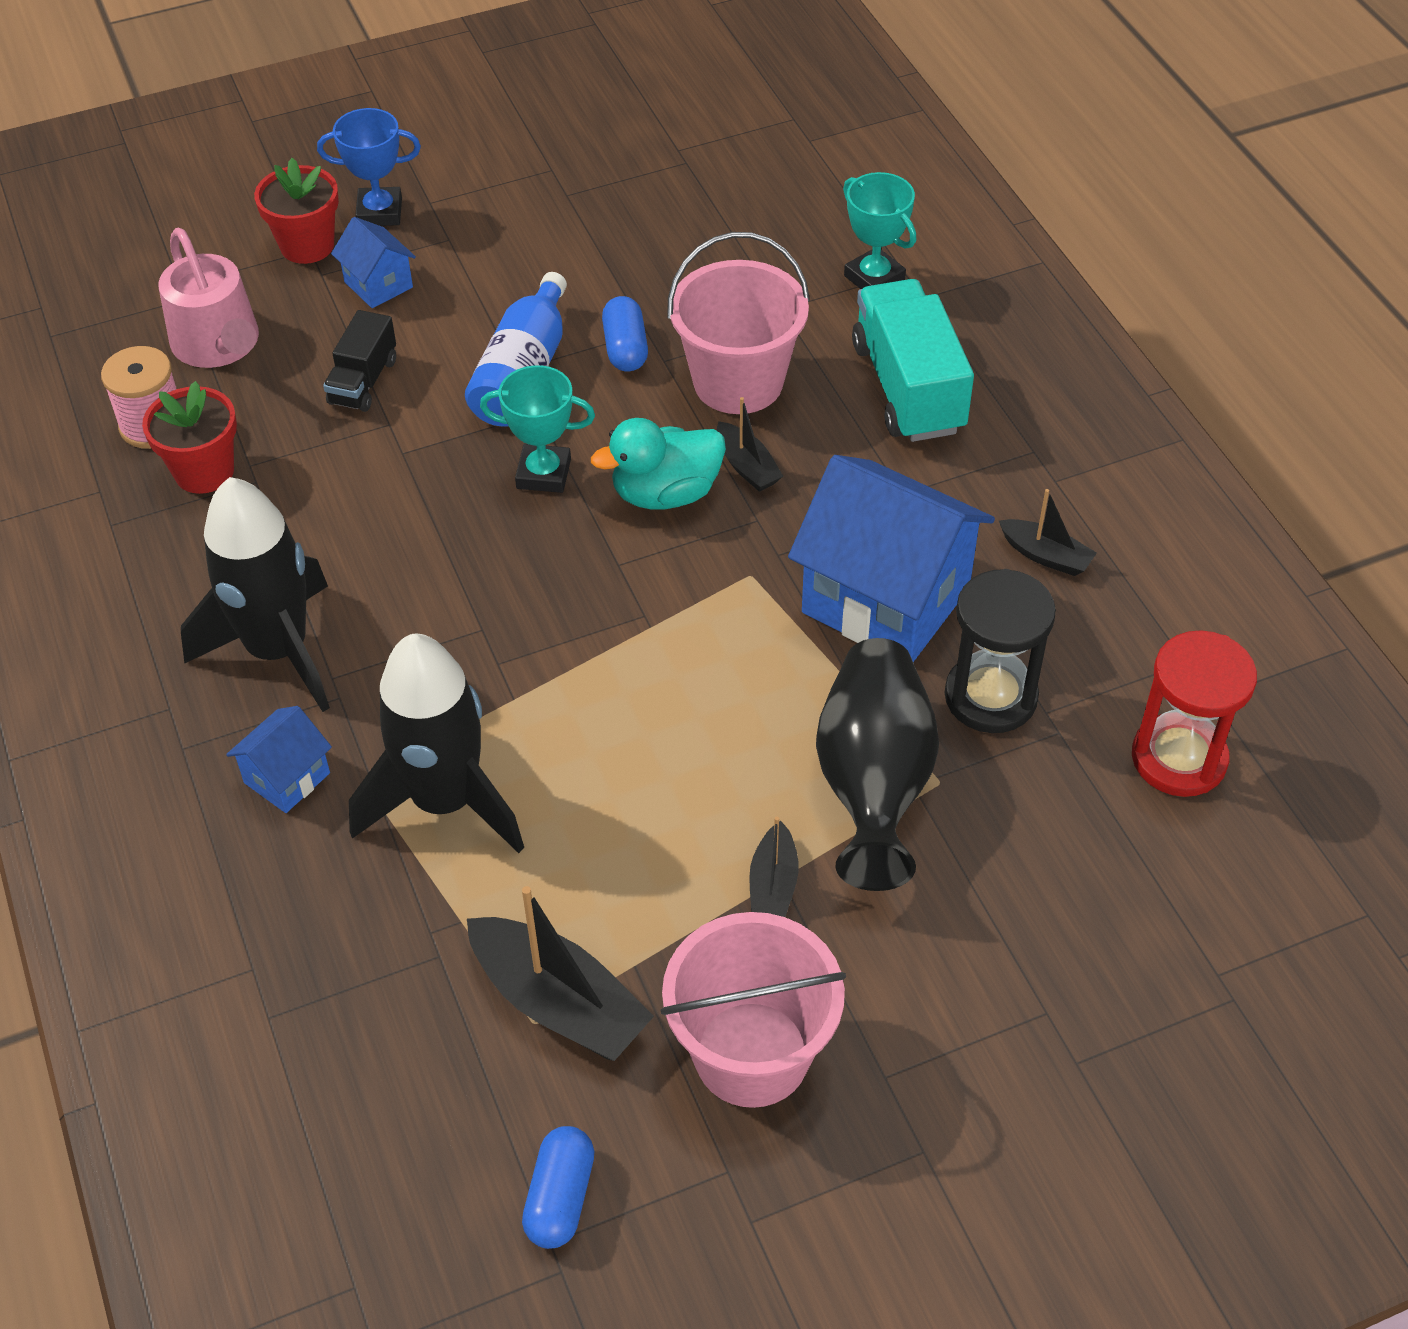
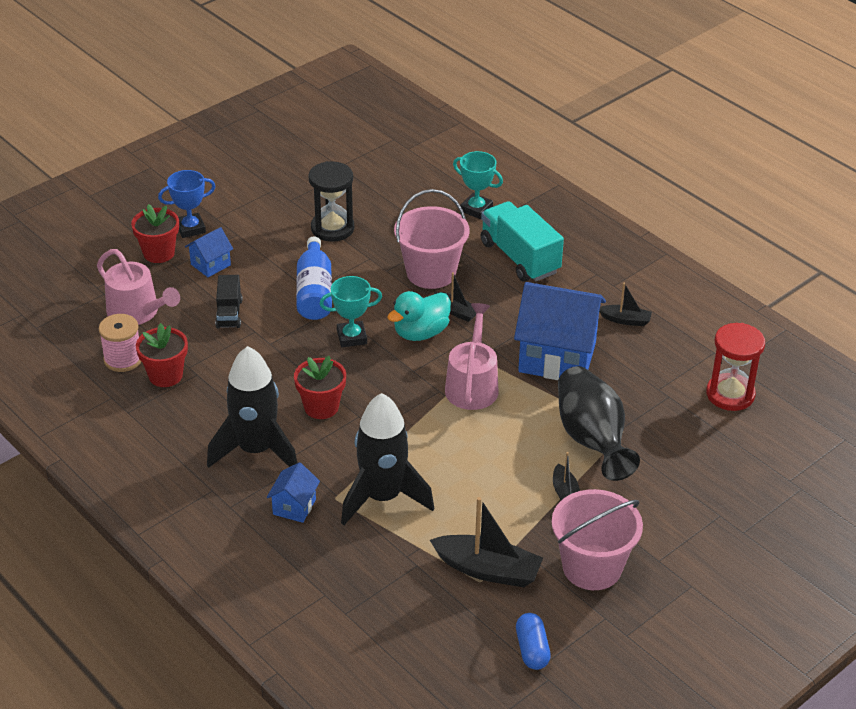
camera: 20 degrees left, 10 degrees down
blue house [331,217,416,308] -> blue house turned 75 degrees counterclockwise [185,227,233,277]
blue capsule [602,296,648,371] -> none
black hourglass [945,569,1056,733] -> black hourglass moved to [309,161,354,242]
none -> red flower pot [294,356,346,419]
none -> pink watering can [445,303,499,410]

